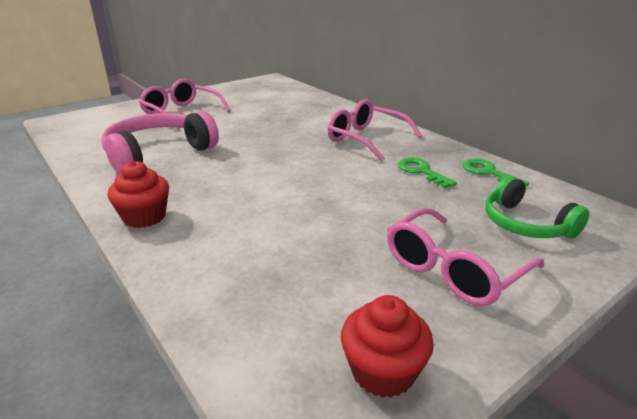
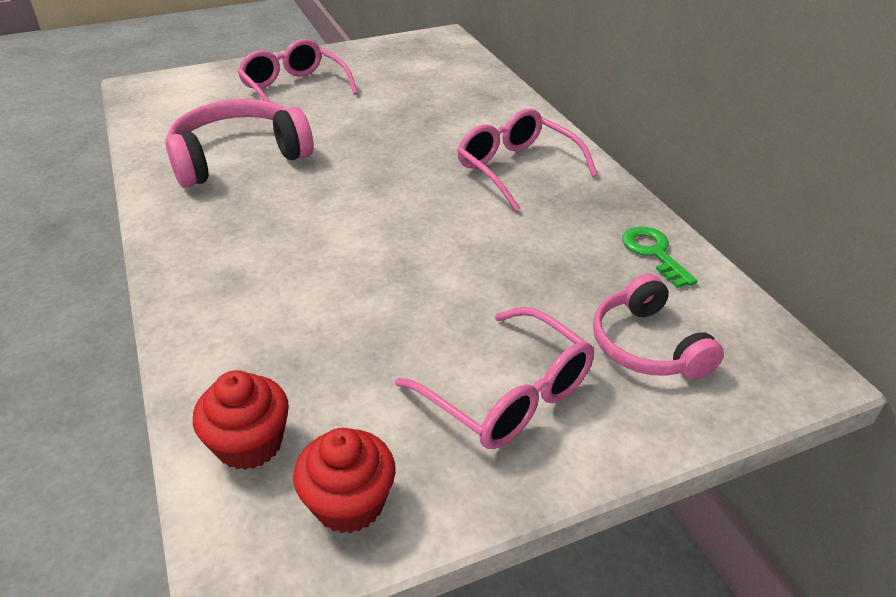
camera: 15 degrees right, 10 degrees up
red cupcake [107,161,169,228] -> red cupcake moved to [193,370,289,470]
pink glasses [387,208,544,306] -> pink glasses turned 105 degrees counterclockwise [395,307,594,449]
green key [398,157,457,188] -> none
green headphones [485,176,590,238] -> pink headphones [593,274,724,379]

